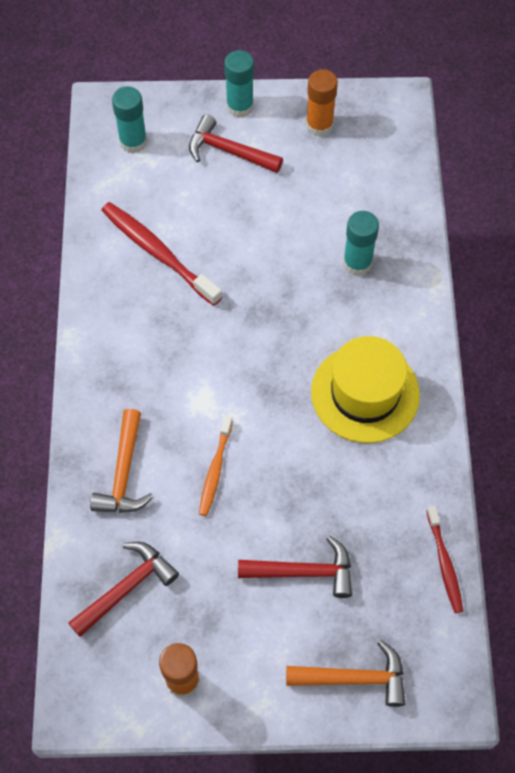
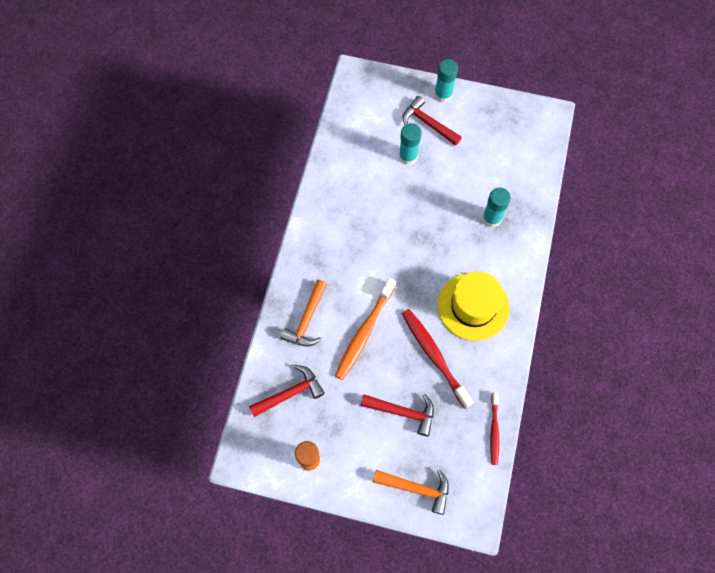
camera: 15 degrees right, 5 degrees up
red toothbrush [101,202,222,306] -> red toothbrush moved to [402,309,474,409]
turquoise glue stick [112,86,147,153] -> turquoise glue stick moved to [399,123,422,165]
orange toothbrush [199,416,233,516] -> orange toothbrush [335,277,396,380], size x1.66
orange glue stick [306,69,338,137] -> none

